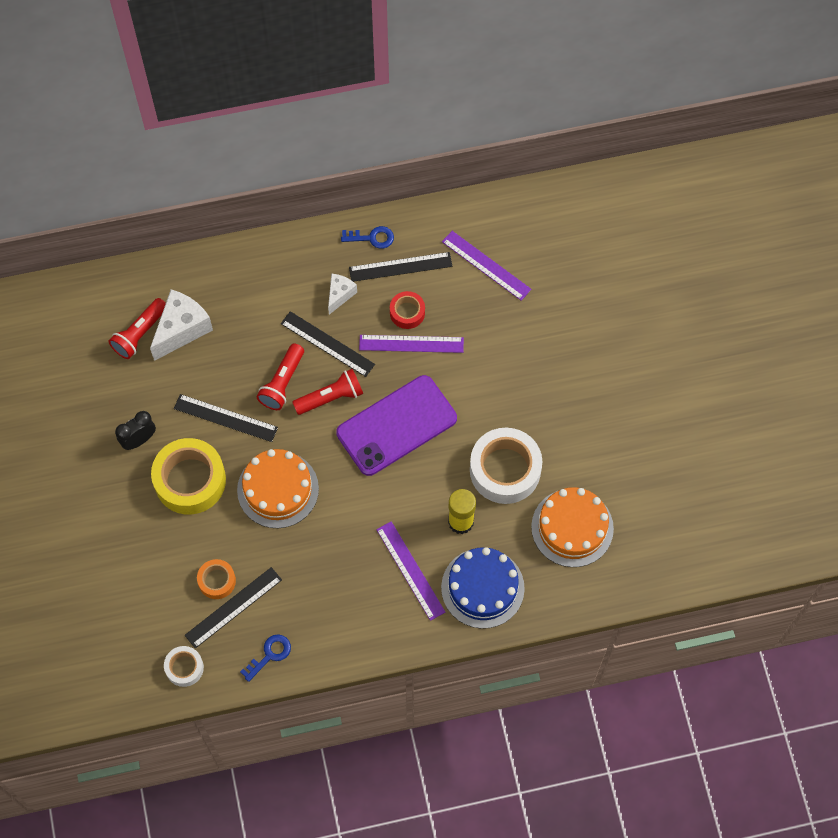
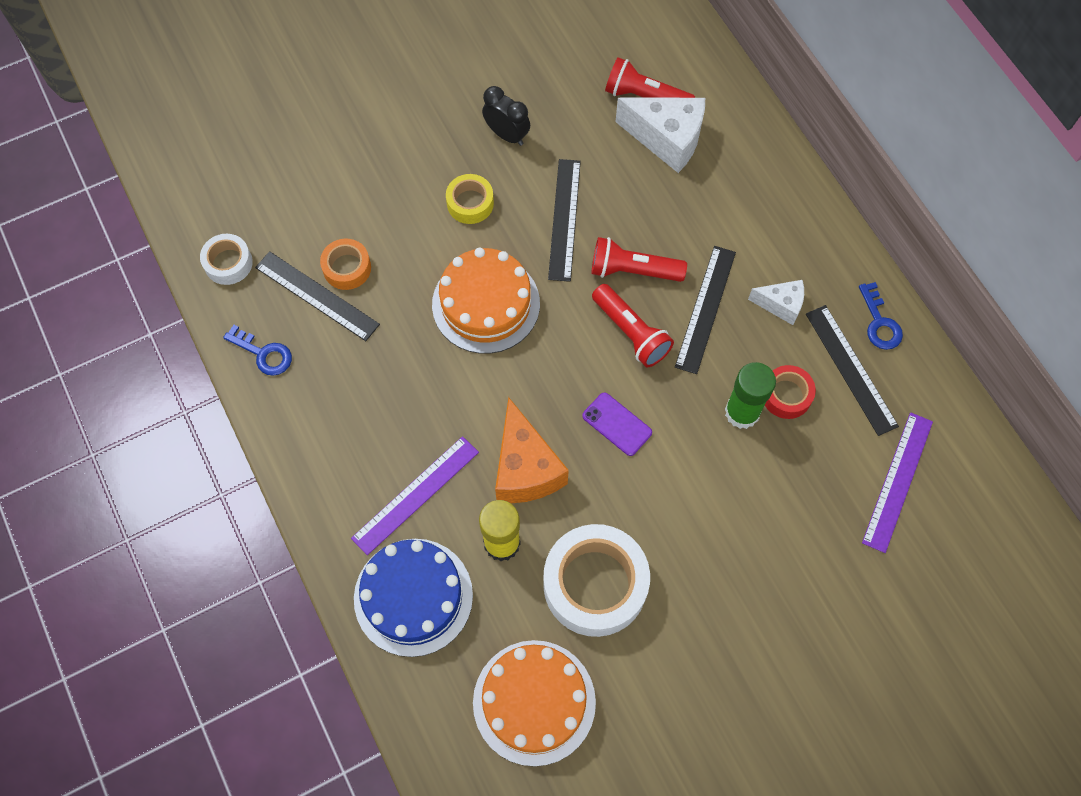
camera: 75 degrees right, 0 degrees up
yellow tape [151,438,226,515] -> yellow tape [446,174,494,224], size x0.51
purple phone [336,375,457,476] -> purple phone [582,392,652,456], size x0.42
purple ruler [359,335,464,353] -> green glue stick [725,362,776,429]
none -> orange cheese [495,397,569,503]

